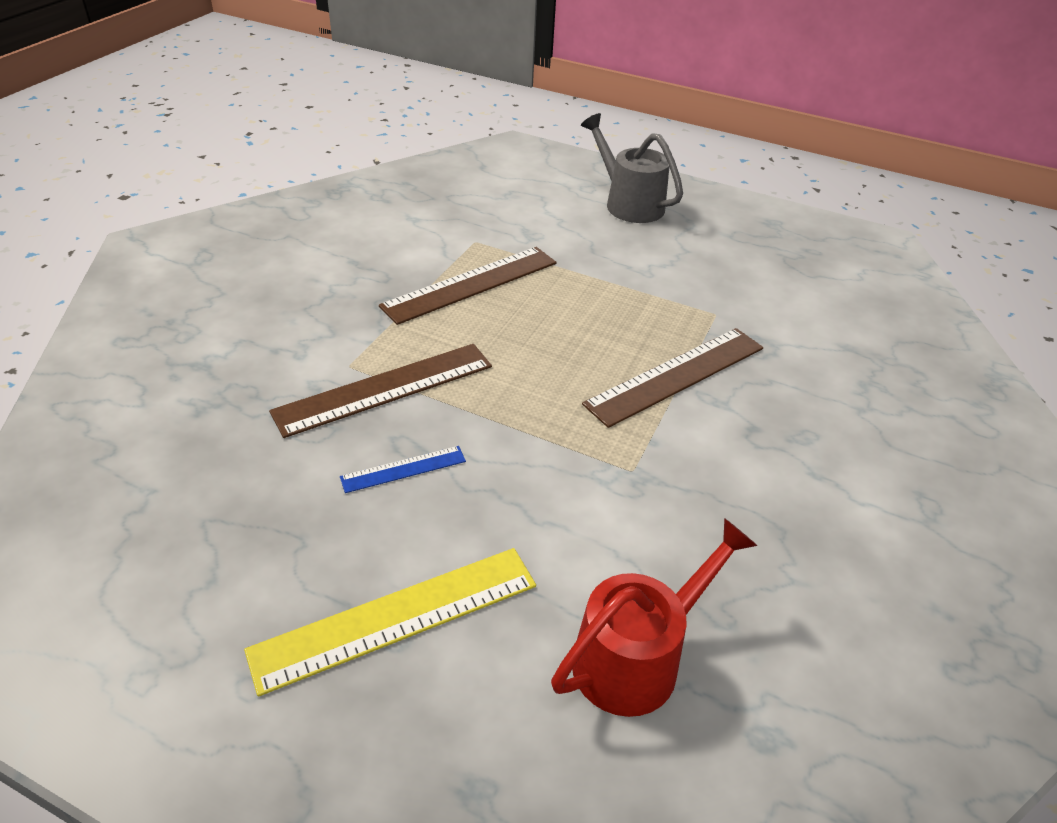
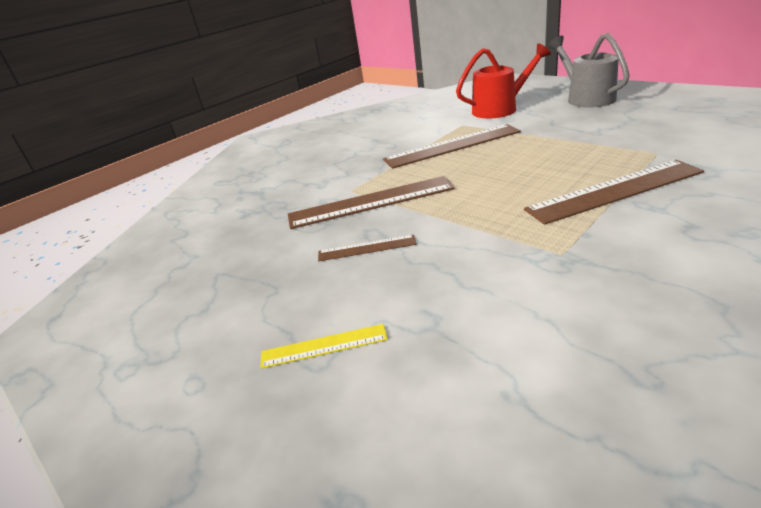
camera: 25 degrees right, 10 degrees down
yellow ruler [244,548,536,697] -> yellow ruler [261,324,388,369], size x0.51
blue ruler [340,446,466,493] -> brown ruler [318,234,417,261]
red watering can [551,518,757,717] -> red watering can moved to [456,43,551,119]

